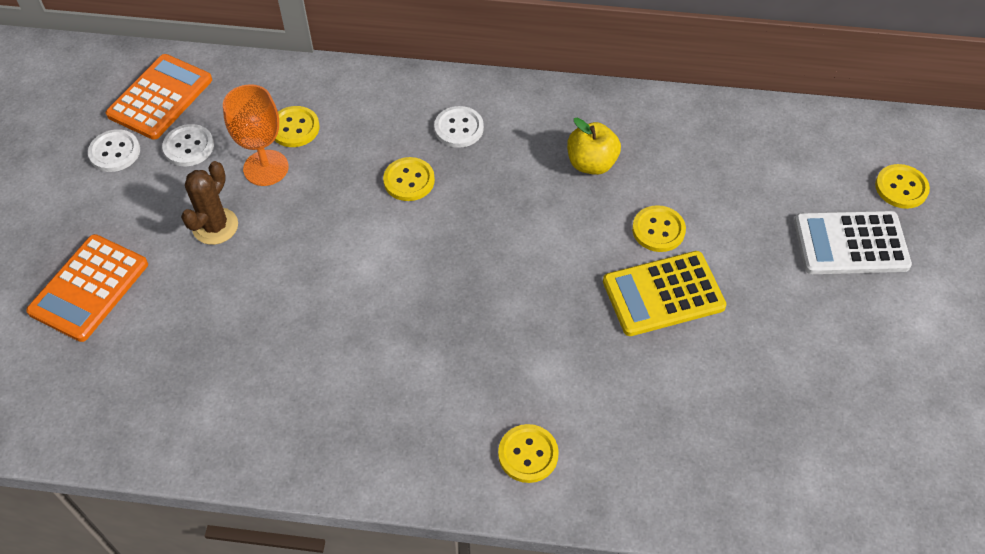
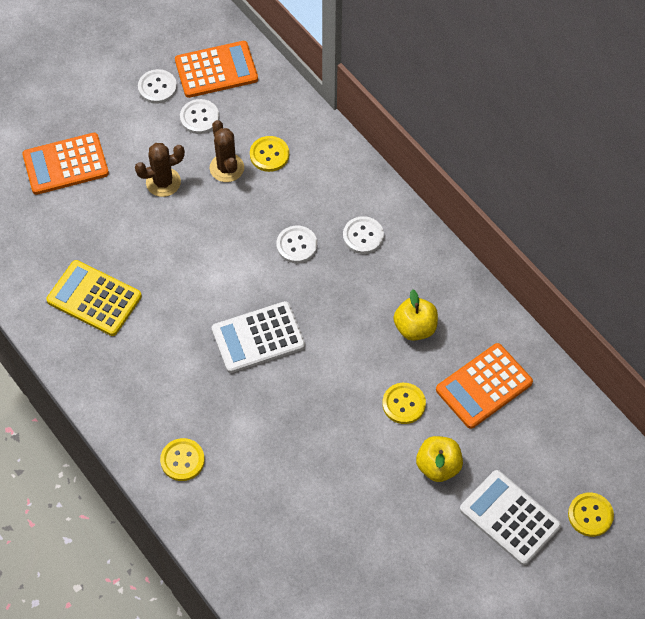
camera: 45 degrees right, 5 degrees up
orange goblet [223,84,289,186] -> brown cactus [210,120,244,182]
yellow button [383,157,435,201] -> white button [276,226,317,263]
yellow calculator [603,251,726,336] -> yellow calculator moved to [46,260,142,336]
none -> white calculator [212,301,305,373]
none -> yellow apple [416,436,463,482]
none -> orange calculator [436,343,533,429]

